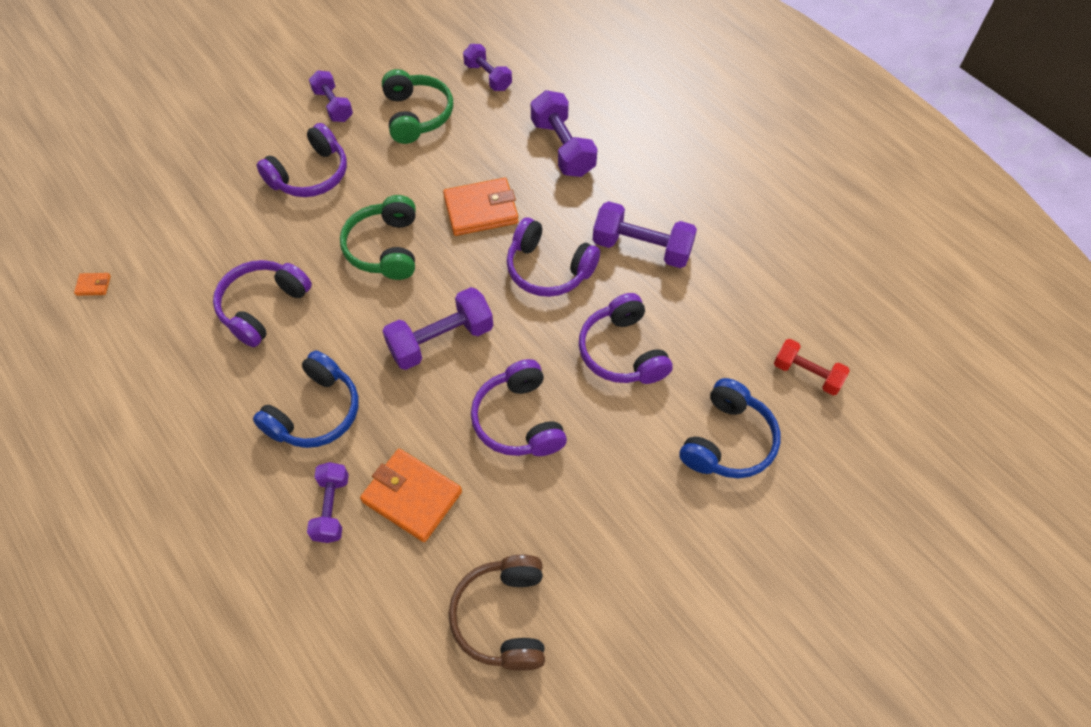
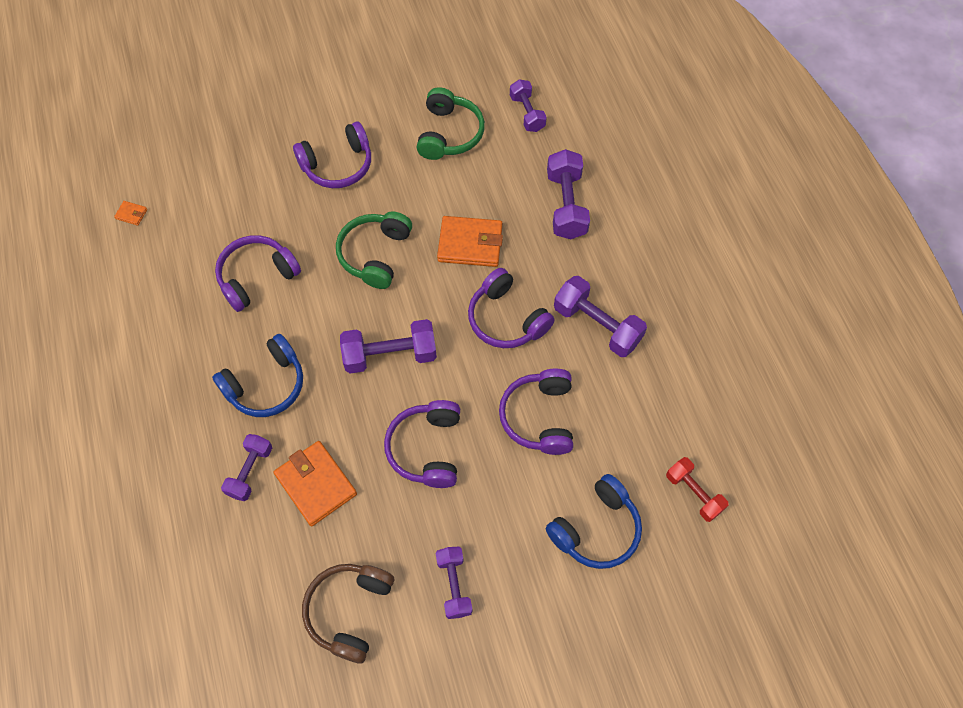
camera: 20 degrees right, 5 degrees up
purple dumbbell [309,70,353,122] -> purple dumbbell moved to [436,547,473,619]

